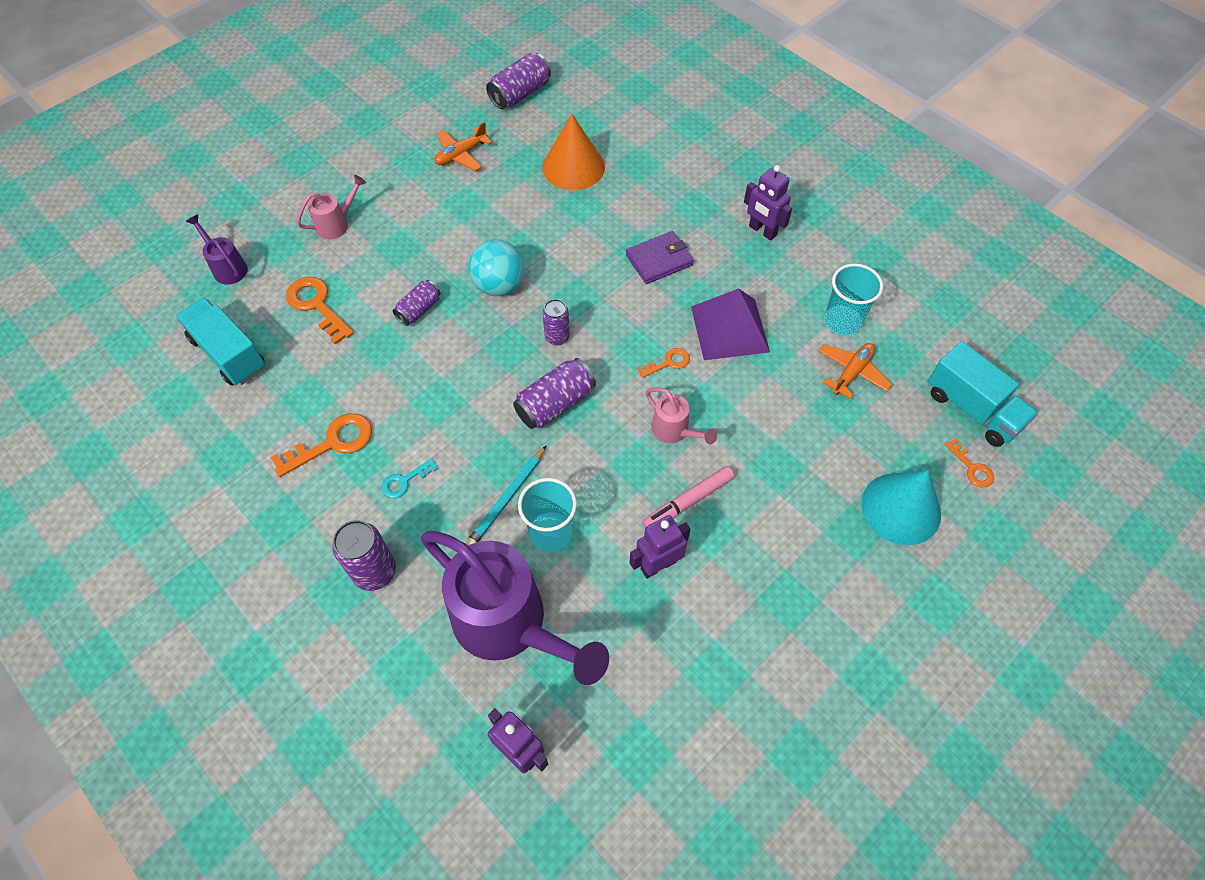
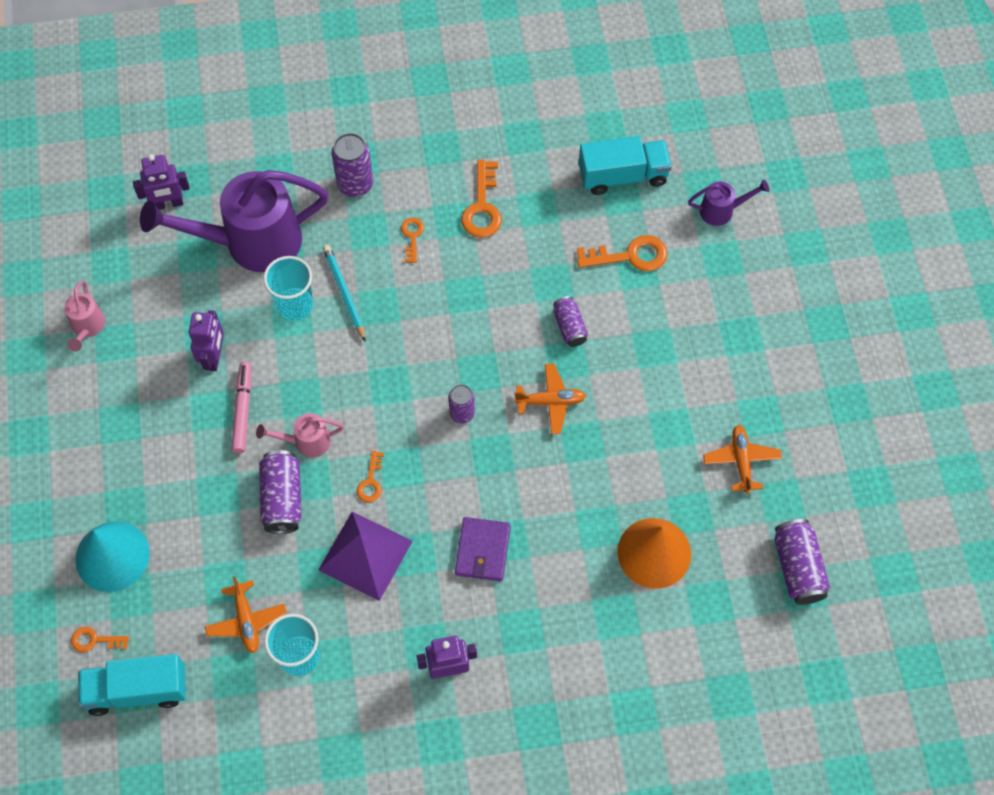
camera: 125 degrees right, 5 degrees up
pink watering can [297,175,366,239] -> pink watering can moved to [64,281,105,352]
turquoise key [381,458,438,498] -> orange key [401,218,424,263]
turquoise ball [468,239,525,296] -> orange plane [514,363,586,434]
purple can [513,358,596,429] -> purple can moved to [259,450,302,534]

